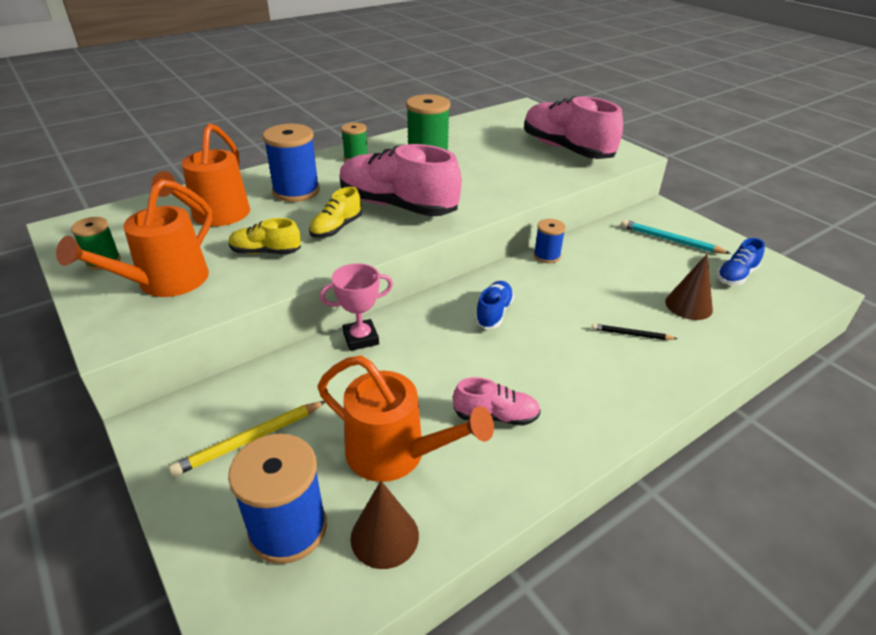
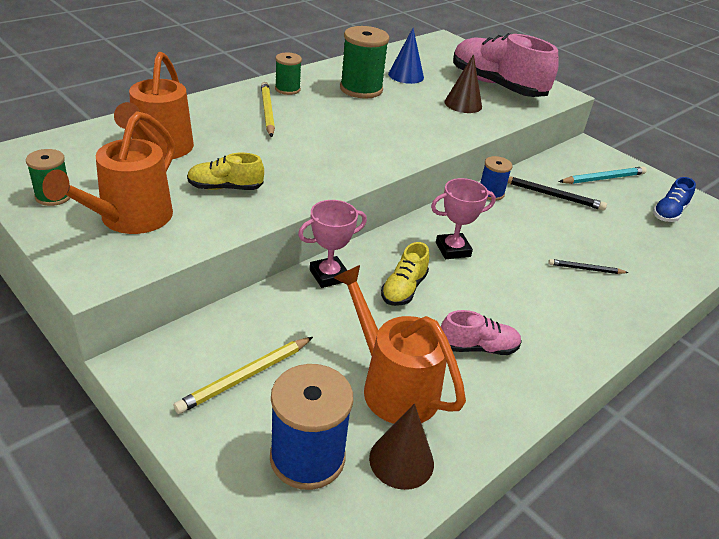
camera: 10 degrees left, 0 degrees up
blue spool [263,124,320,202] -> none
yellow shoe [309,187,362,238] -> yellow shoe moved to [381,242,429,306]
orange watering can [318,356,494,482] -> orange watering can turned 150 degrees counterclockwise [333,265,466,424]
pink shoe [340,144,462,216] -> none
blue shoe [475,281,514,329] -> pink trophy [431,178,496,259]
turquoise pencil [621,220,731,254] -> turquoise pencil turned 135 degrees clockwise [559,167,647,184]
brown cone [665,254,713,320] -> brown cone moved to [445,54,482,113]
none -> yellow pencil [261,82,275,137]
none -> blue cone [388,28,424,84]
none -> black pencil [508,176,607,210]

